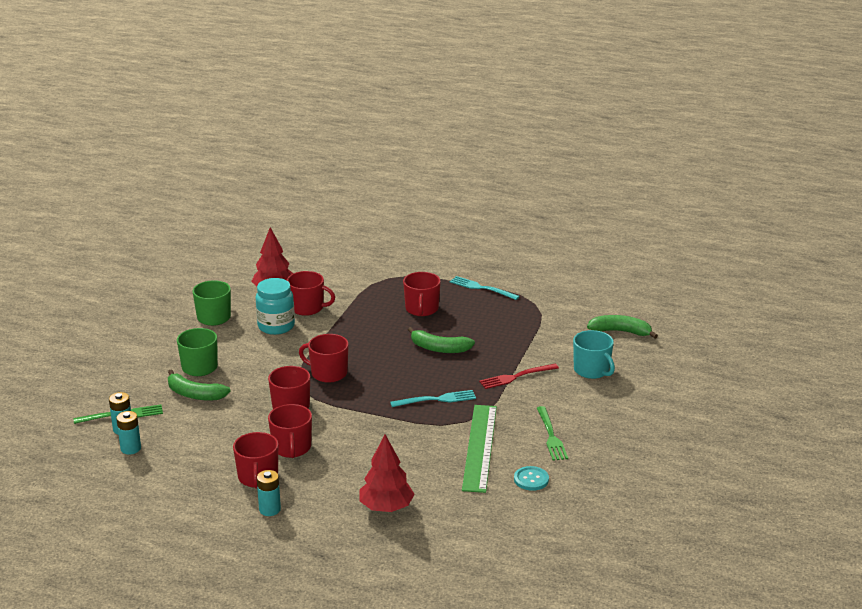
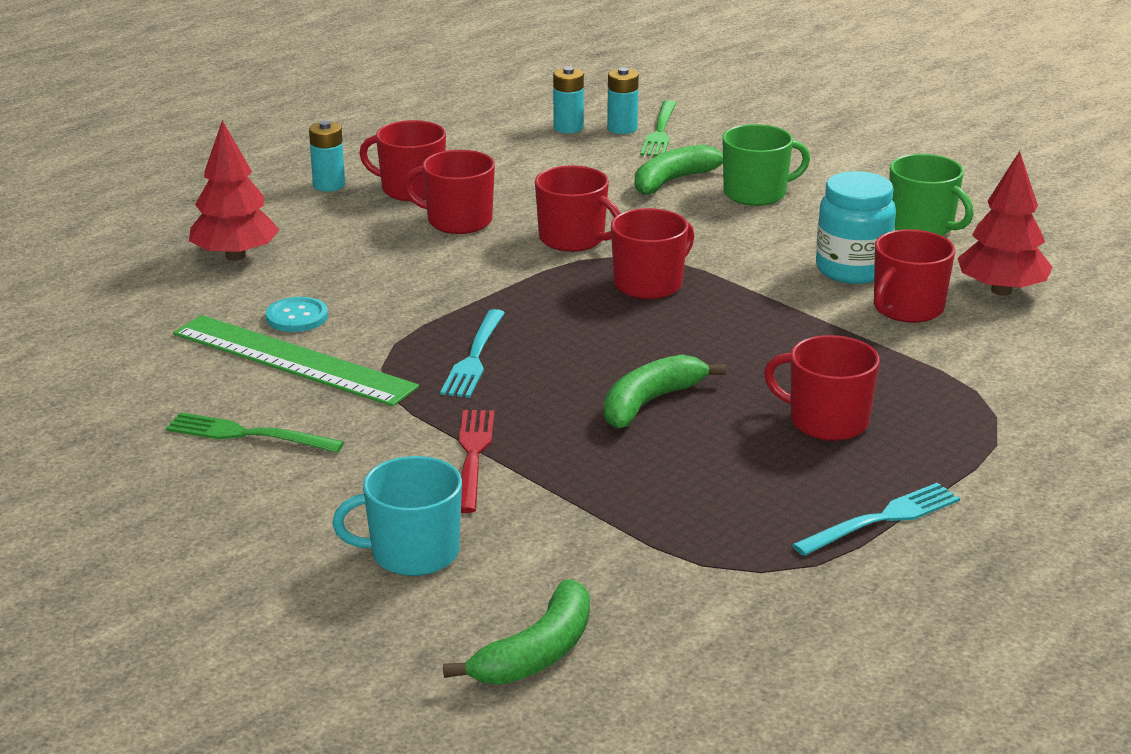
camera: 115 degrees right, 0 degrees up
turquoise button [514,466,549,491] -> turquoise button moved to [266,297,328,332]

